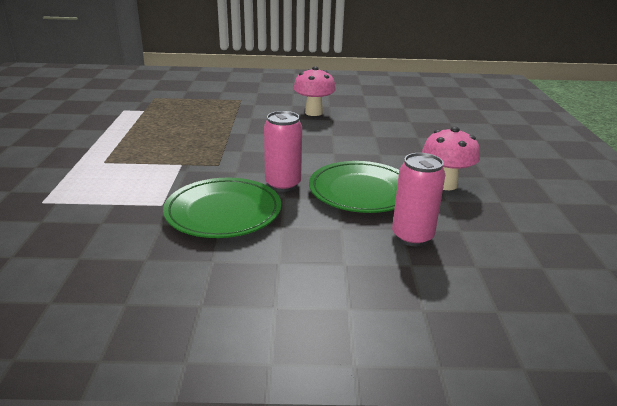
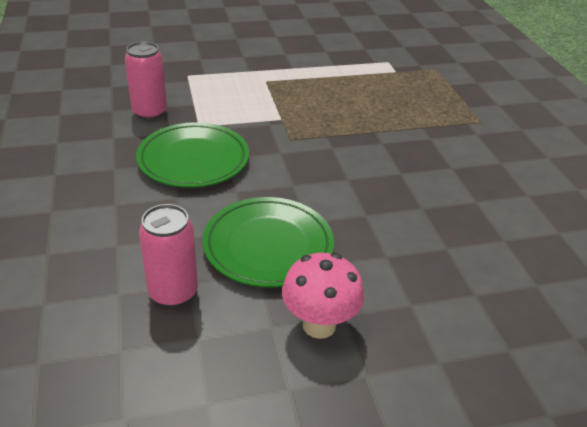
camera: 75 degrees right, 10 degrees up
pink can [264,111,302,192] -> pink can moved to [125,42,167,120]
pink mushroom [294,66,336,116] -> none

